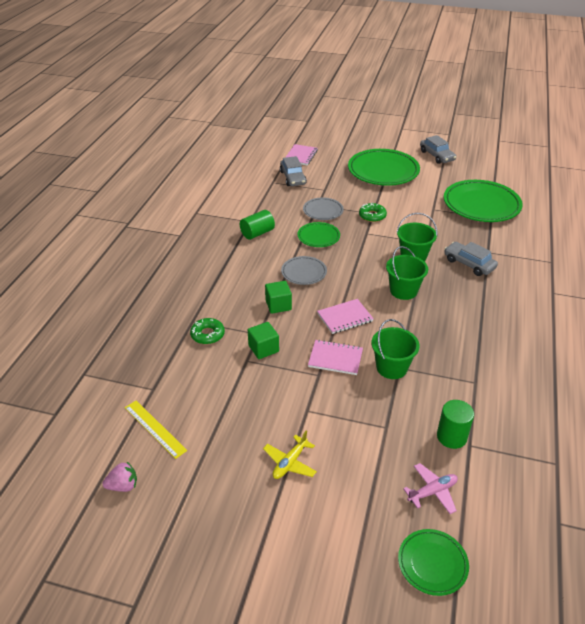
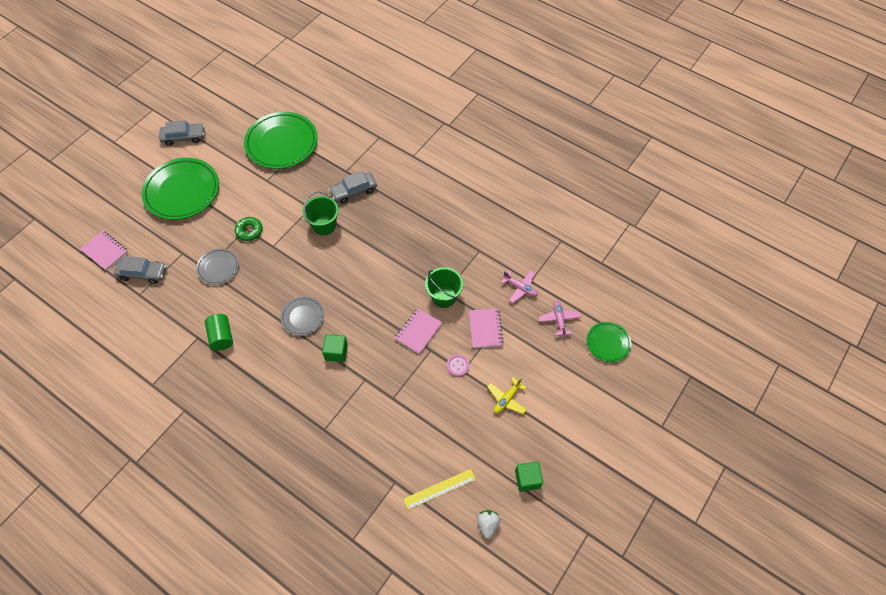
camera: 70 degrees left, 20 degrees up
pink strawberry [103,462,137,492] -> white strawberry [477,510,500,539]
green donut [190,318,225,344] -> none
green cube [248,322,279,359] -> green cube moved to [515,462,543,492]
yellow plane [263,431,317,479] -> yellow plane turned 75 degrees clockwise [487,377,527,414]
green plate [298,222,340,247] -> none
pink notebook [317,299,374,334] -> pink notebook moved to [469,308,504,348]
green bucket [386,246,428,300] -> none
green cylinder [437,400,474,449] -> pink plane [501,270,538,303]
none -> pink button [447,354,470,377]

